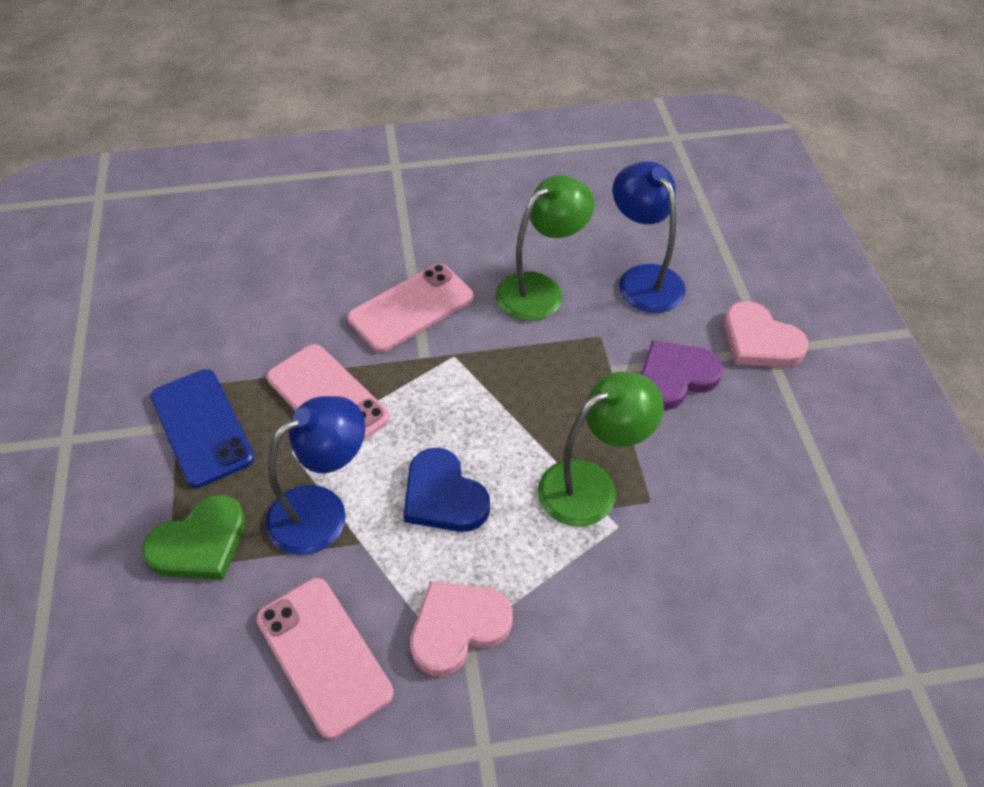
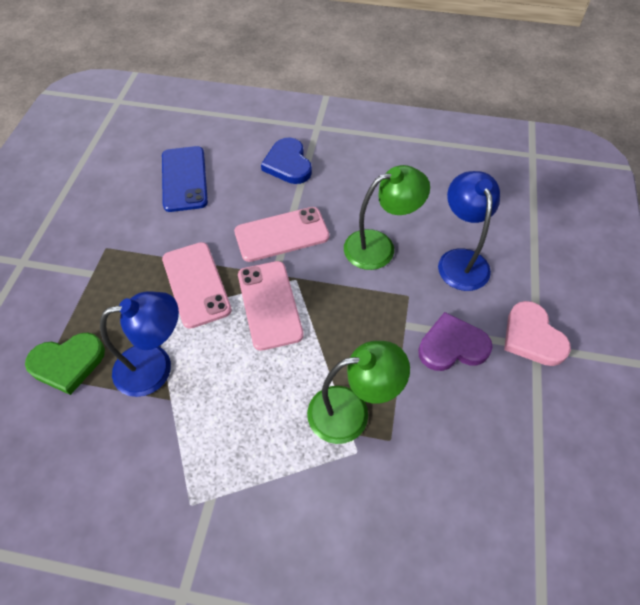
camera: 20 degrees right, 5 degrees up
blue phone [150,369,255,488] -> blue phone moved to [162,146,208,212]
pink phone [256,578,394,739] -> pink phone moved to [238,261,304,351]
blue heart [403,448,490,532] -> blue heart moved to [261,137,312,184]
pink heart [410,581,513,676] -> none

